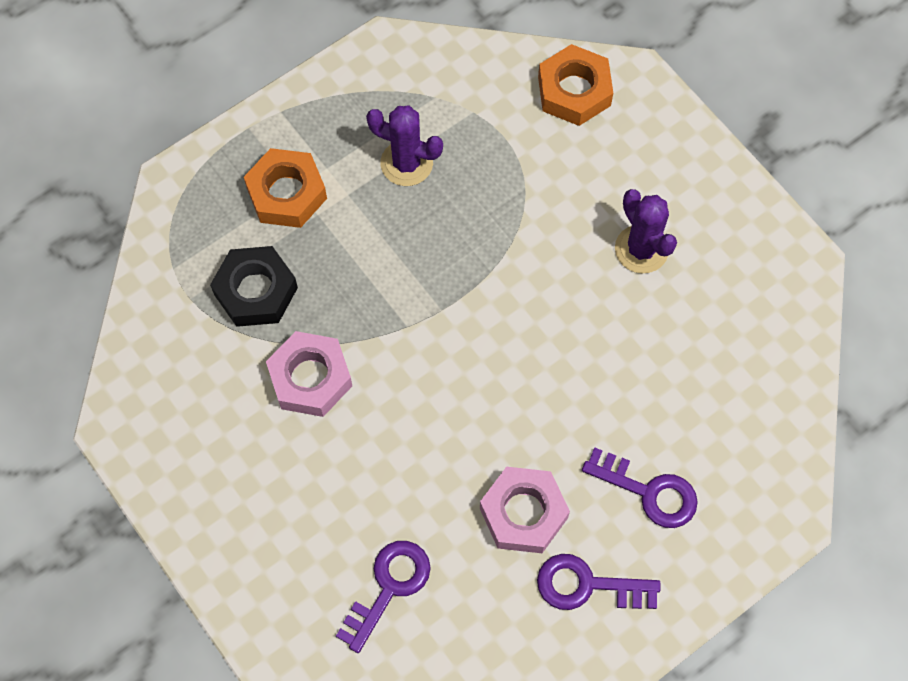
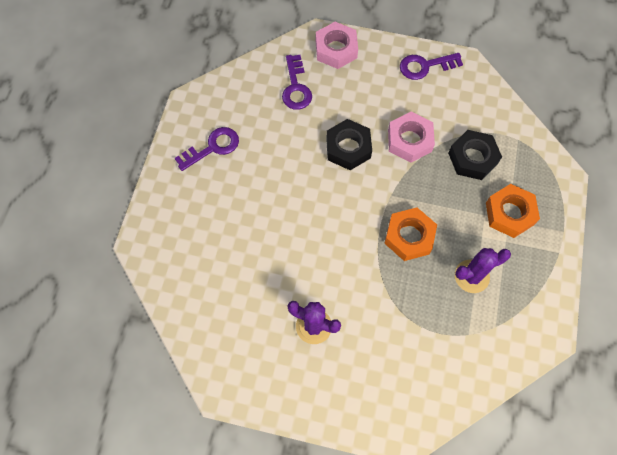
camera: 140 degrees right, 0 degrees up
pink nut [480,467,570,553] -> pink nut moved to [316,22,358,69]
orange nut [538,44,613,126] -> orange nut moved to [384,207,437,261]
purple key [582,447,698,528] -> purple key moved to [400,53,463,80]
none -> black nut [326,119,372,170]

